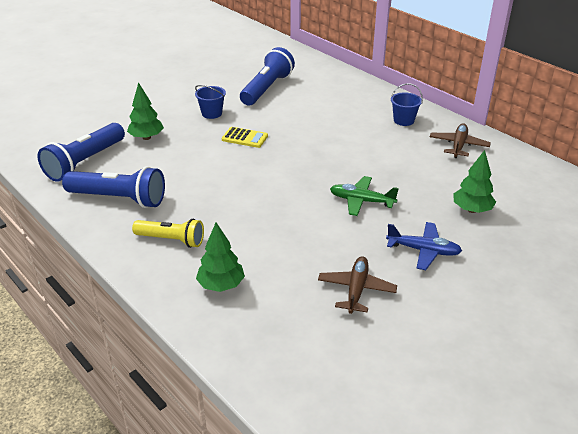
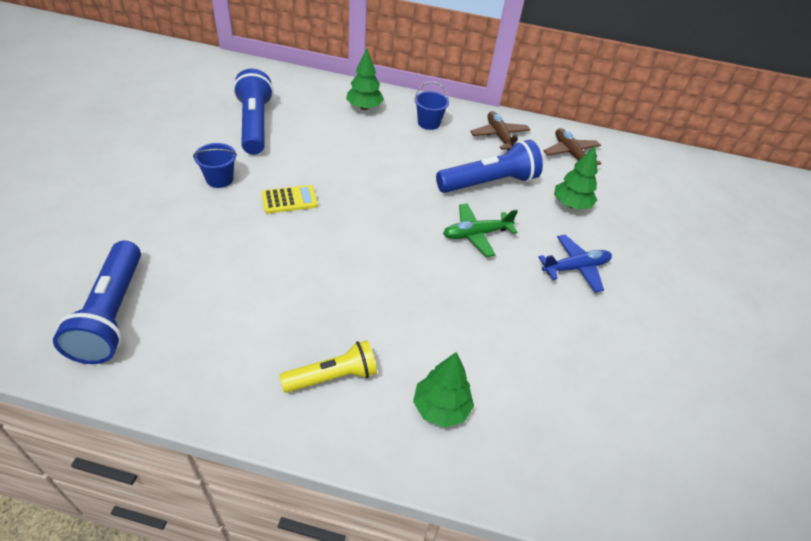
camera: 40 degrees left, 10 degrees up
blue flashlight [62,166,165,208] -> blue flashlight moved to [436,140,543,193]
green tree [127,82,164,140] -> green tree moved to [346,48,384,110]
brown plane [318,256,397,314] -> brown plane moved to [543,128,602,165]

